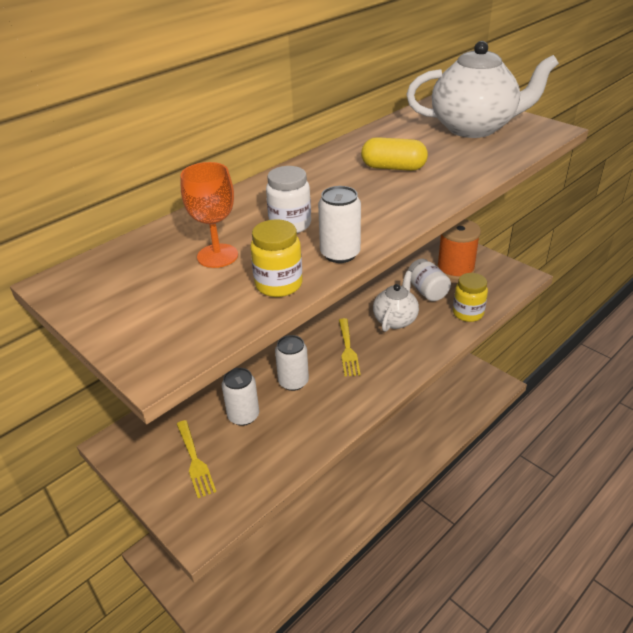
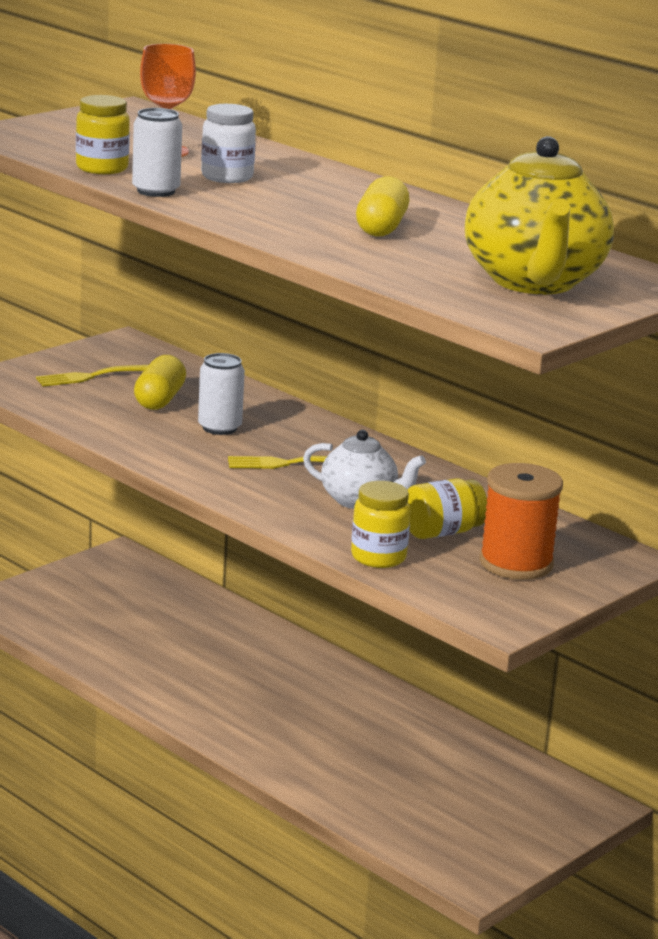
camera: 85 degrees right, 15 degrees down
white can [222,368,259,426] -> yellow capsule [134,355,186,410]
white teapot [406,41,559,138] -> yellow teapot [465,136,614,294]
white jar [408,259,451,301] -> yellow jar [408,478,487,539]

